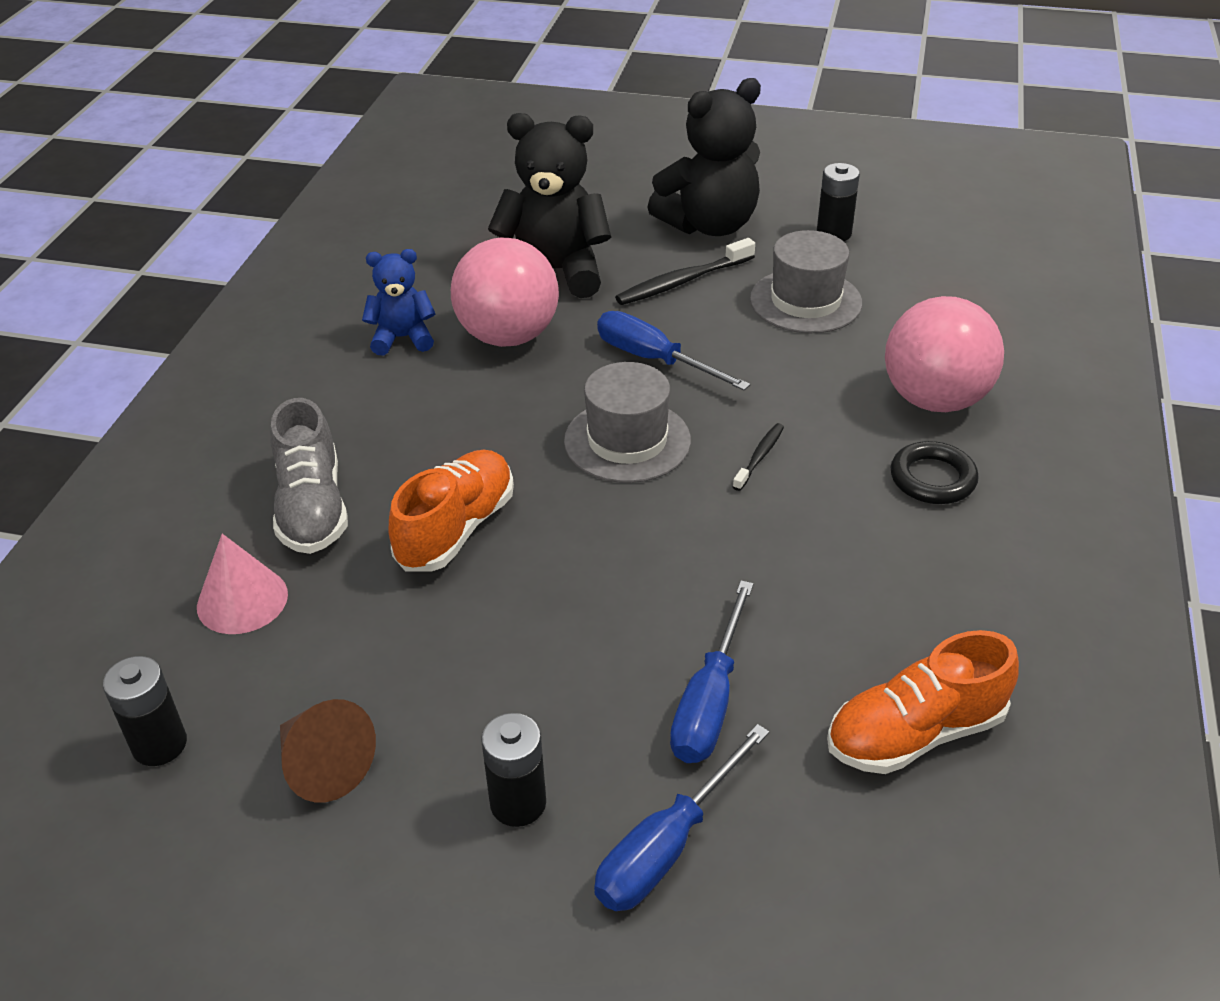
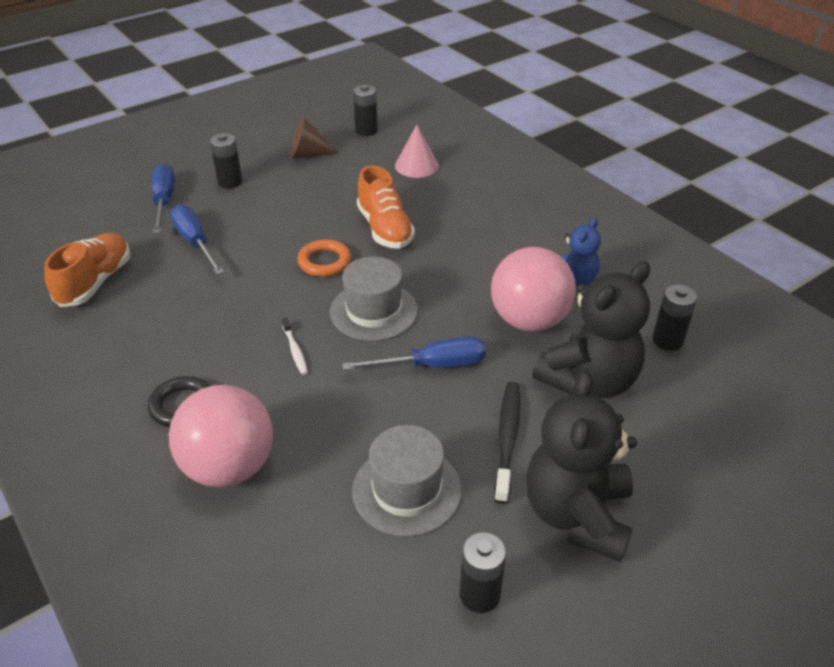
camera: 130 degrees right, 0 degrees up
grey shoe [270,398,348,554] -> none
black toothbrush [733,423,784,491] -> white toothbrush [282,318,308,375]
none -> orange ring [297,239,351,277]
none -> black battery [652,284,697,351]

